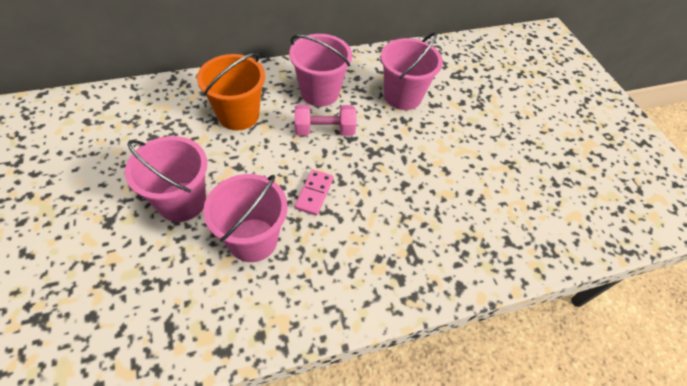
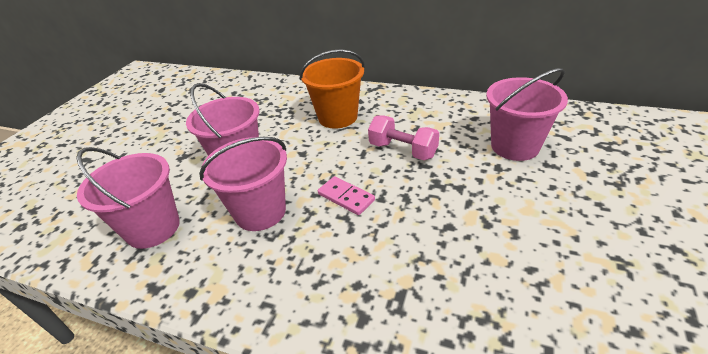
camera: 45 degrees right, 15 degrees down
pink bucket [289,34,352,106] -> pink bucket moved to [76,147,180,249]
pink domino [295,169,333,215] -> pink domino turned 75 degrees clockwise [318,176,375,215]

